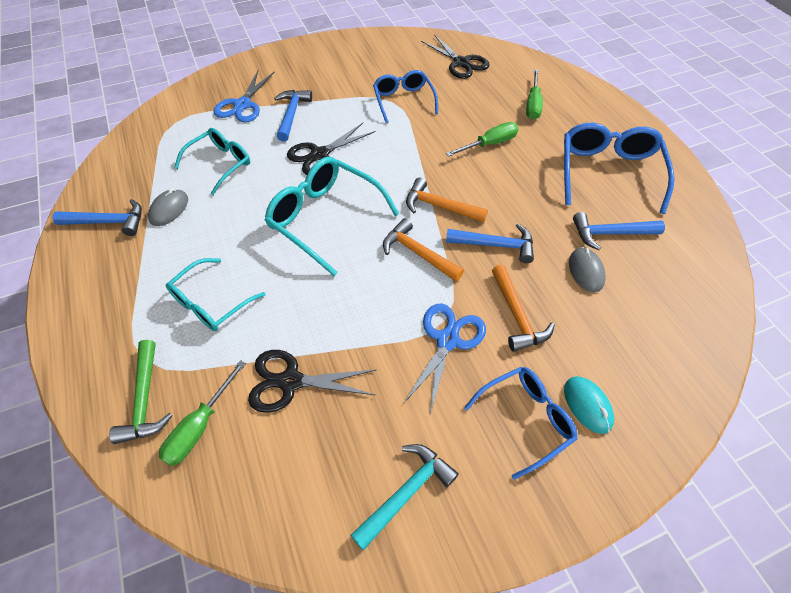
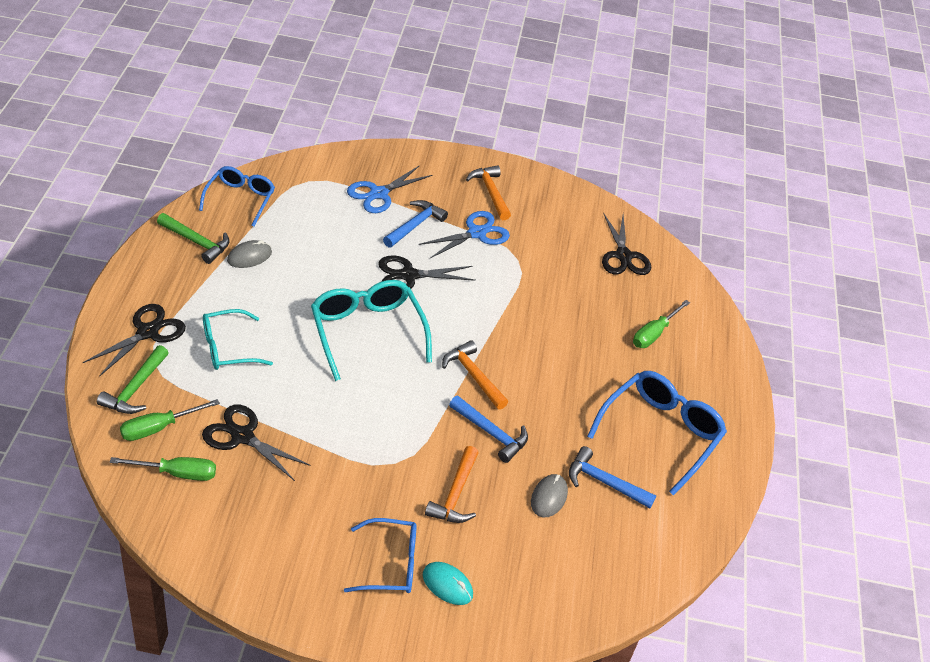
camera: 25 degrees right, 10 degrees down
blue hammer [53,199,142,236] -> green hammer [157,213,229,264]
turquoise glasses [174,128,250,195] -> none
turquoise hammer [350,444,459,551] -> none
blue glasses [373,70,438,123] -> blue glasses moved to [199,166,275,227]
orange hammer [383,218,464,281] -> orange hammer moved to [466,165,511,220]
blue scissors [403,304,486,414] -> blue scissors moved to [419,211,510,258]
green screwdriver [446,122,519,157] -> green screwdriver moved to [110,457,216,481]
turquoise mouse [564,376,614,434] -> turquoise mouse turned 60 degrees counterclockwise [423,562,473,605]
none -> black scissors [83,304,186,377]

